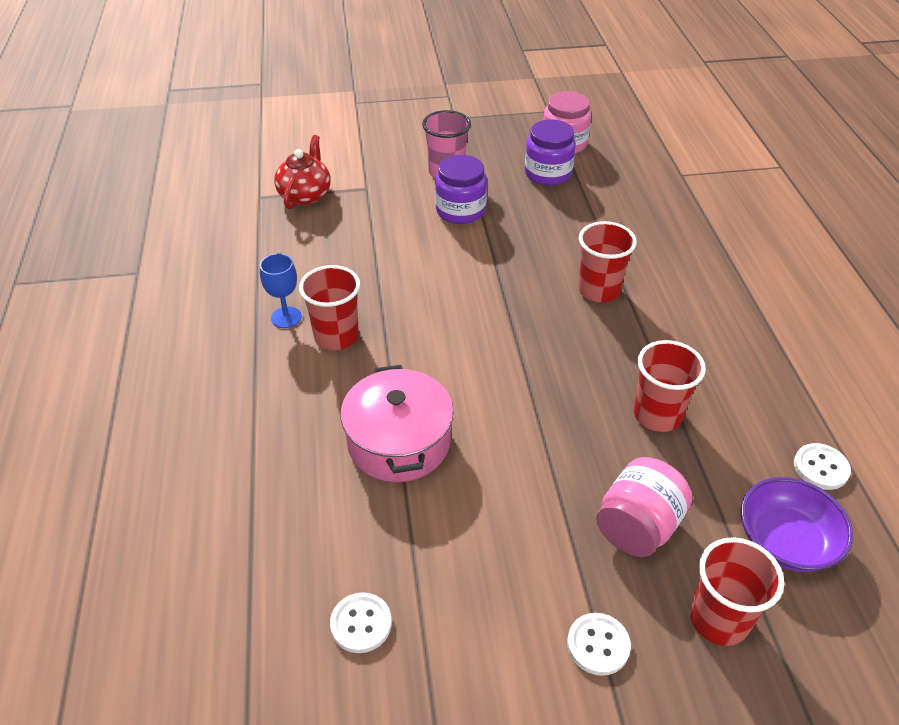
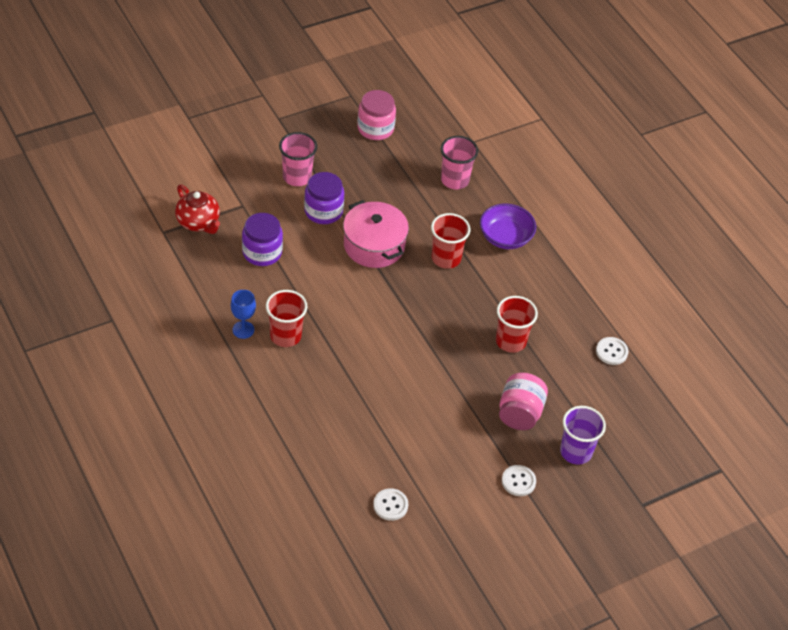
camera: 25 degrees left, 5 degrees up
red teapot [274,135,331,209] -> red teapot turned 150 degrees clockwise [175,185,220,234]
pink pot [341,365,454,482] -> pink pot moved to [343,200,409,268]
purple jar [525,120,576,186] -> purple jar moved to [242,213,283,266]
red cup [690,537,784,646] -> purple cup [560,406,606,465]
purple bowl [740,477,853,572] -> purple bowl moved to [480,204,536,249]
none -> pink cup [441,136,478,189]

